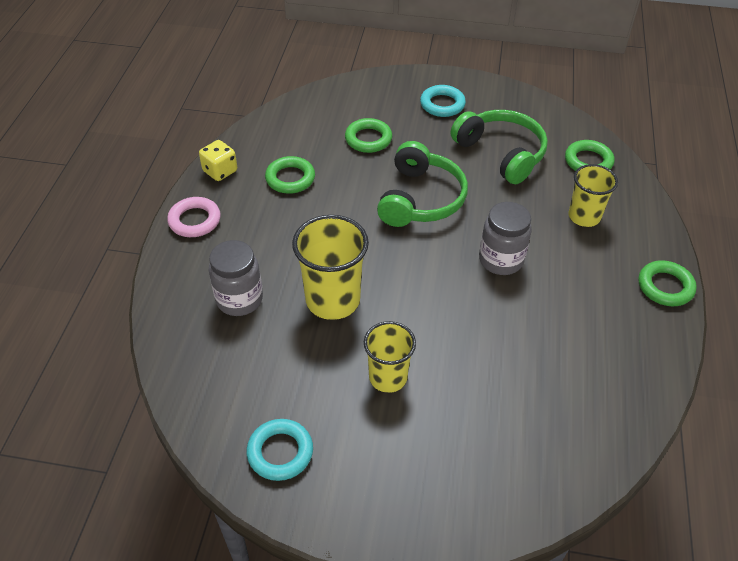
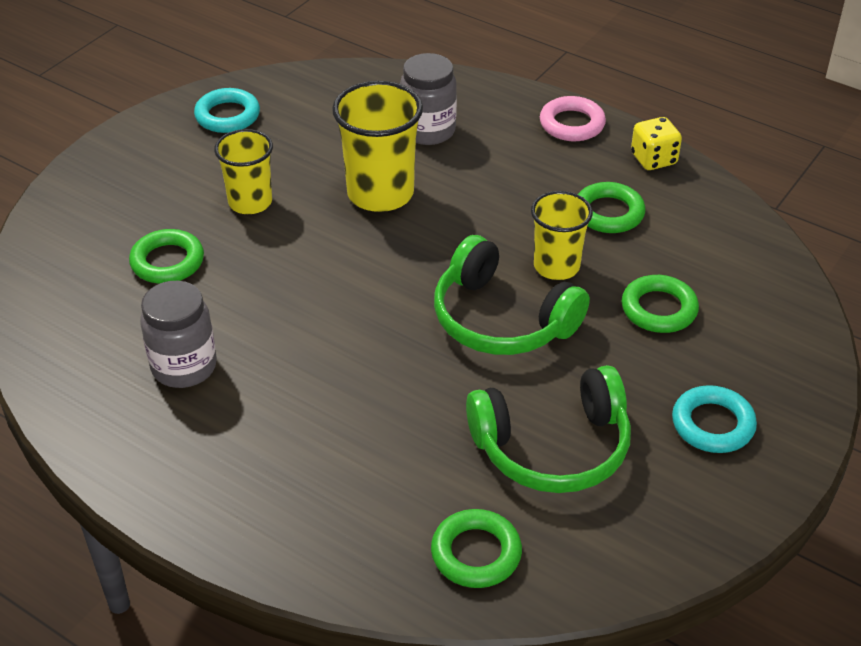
camera: 115 degrees right, 5 degrees down
grey jar [479,202,532,275] -> grey jar moved to [140,281,217,388]
yellow cup [568,164,618,227] -> yellow cup moved to [531,191,593,280]
green ring [638,260,697,306] -> green ring moved to [129,229,204,284]

